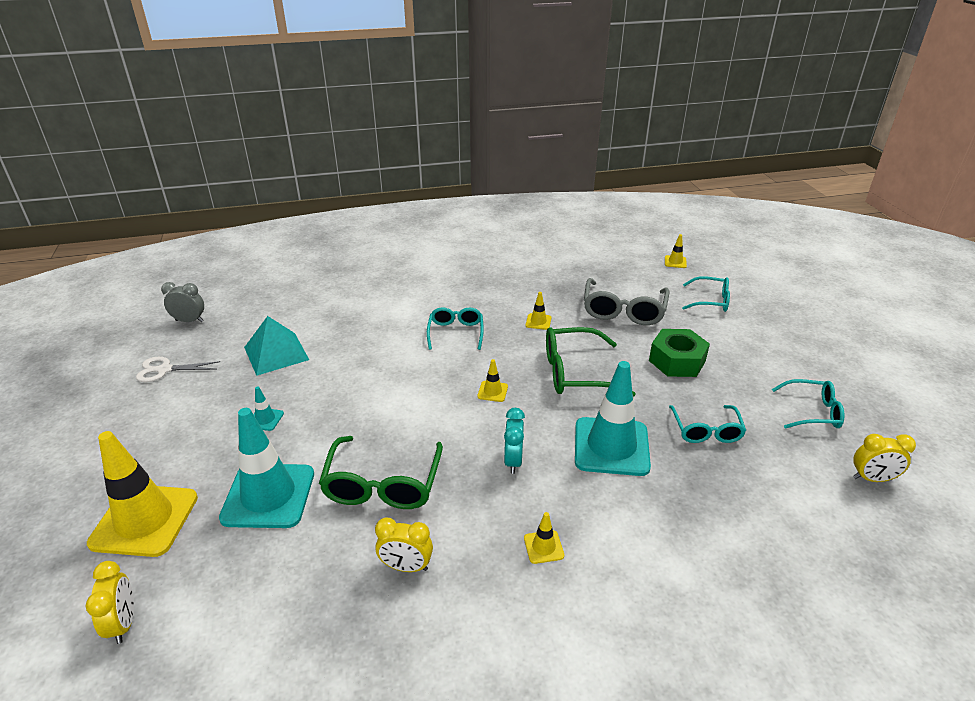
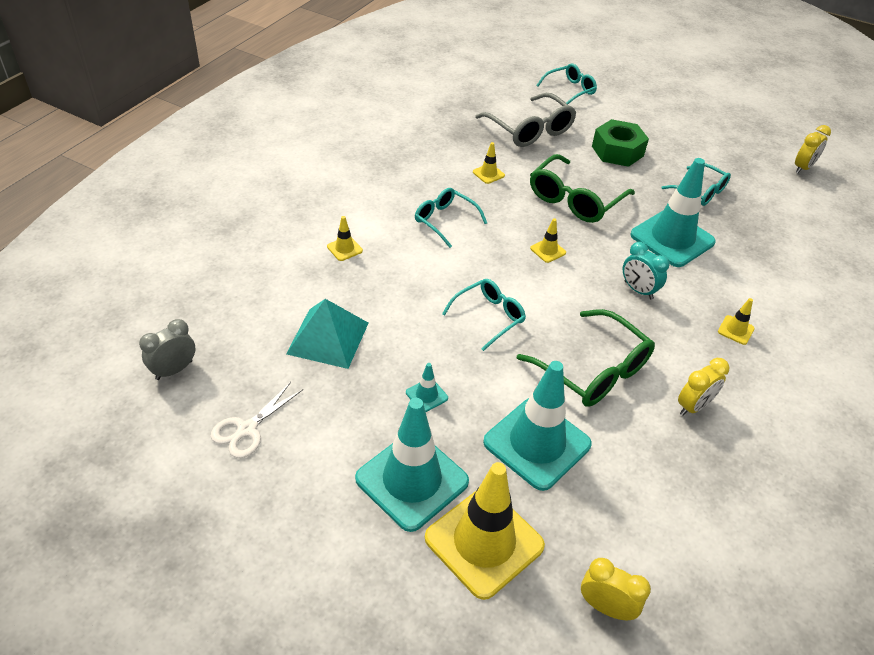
camera: 50 degrees left, 10 degrees up
yellow traffic cone [665,234,687,268] -> yellow traffic cone moved to [327,216,363,261]
turquoise glasses [772,379,844,429] -> turquoise glasses moved to [442,279,526,351]
none -> turquoise traffic cone [355,398,469,532]

